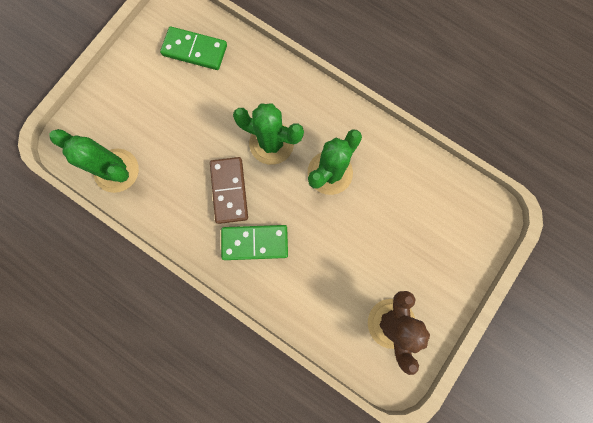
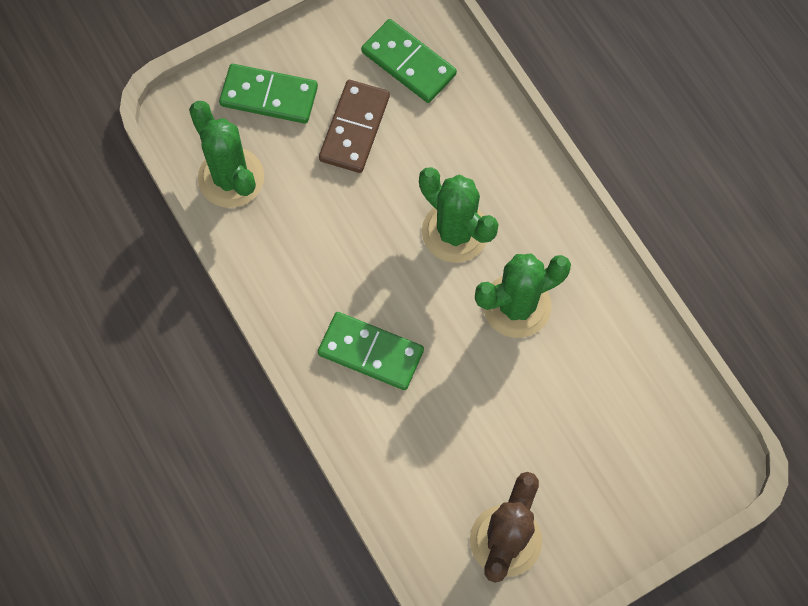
camera: 25 degrees right, 10 degrees down
brown domino [210,157,248,224] -> brown domino moved to [319,80,390,173]
none -> green domino [219,64,318,124]

